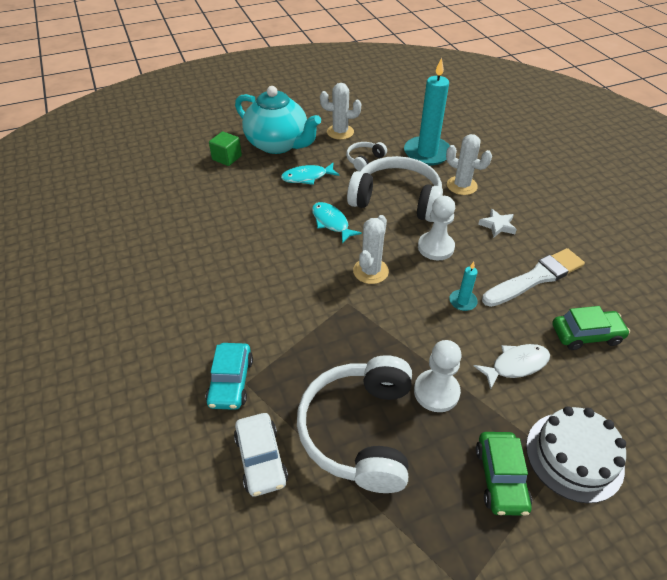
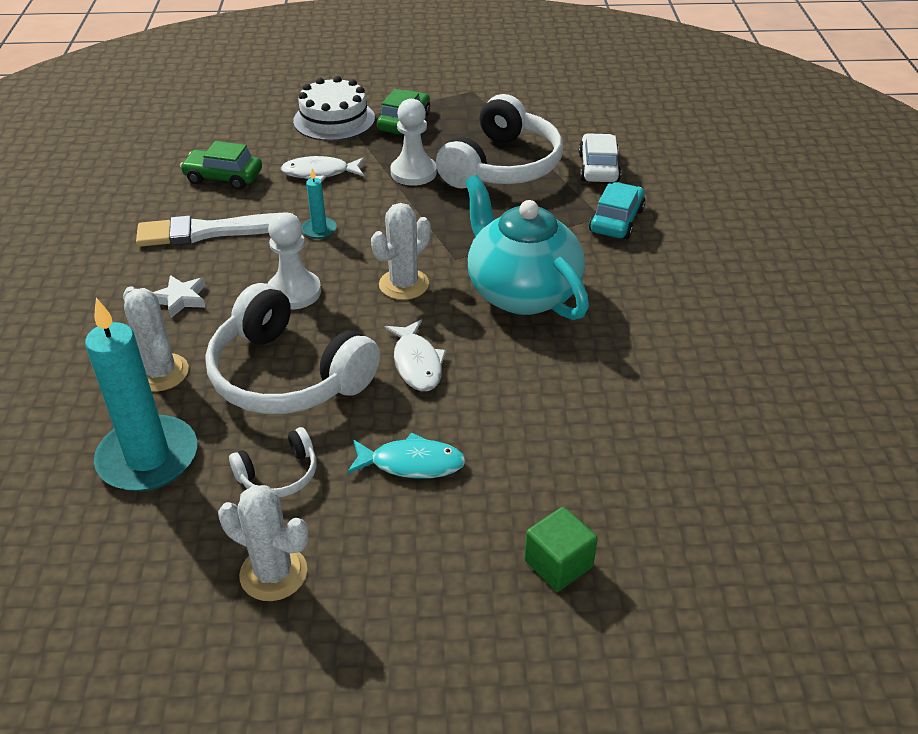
camera: 160 degrees left, 5 degrees down
turquoise teapot [235,86,321,154] -> turquoise teapot moved to [465,175,589,320]
turquoise fish [312,202,362,244] -> white fish [385,320,446,391]

